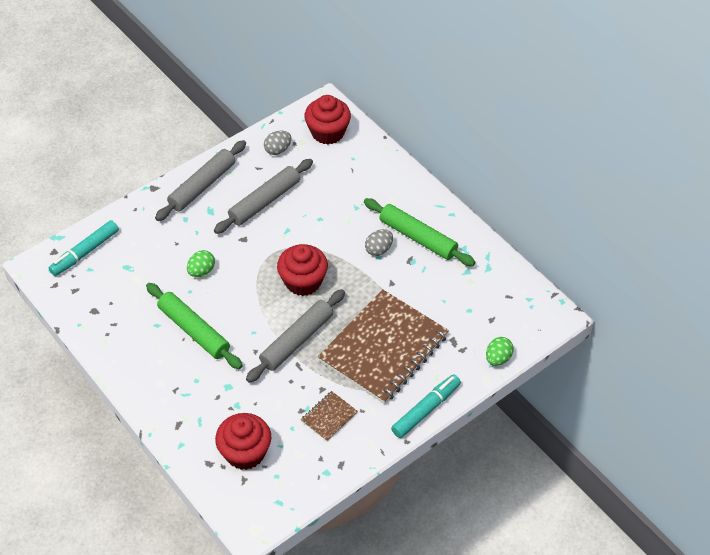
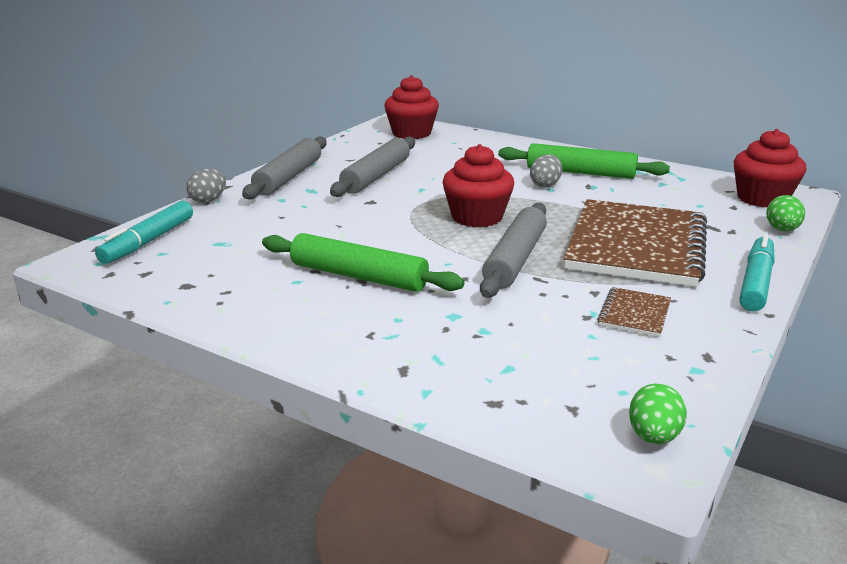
camera: 20 degrees left, 25 degrees down
green egg [187,250,215,277] -> green egg moved to [629,384,687,444]
red cupcake [215,413,271,470] -> red cupcake moved to [734,129,806,207]
grey egg [264,131,291,155] -> grey egg moved to [186,169,226,203]

